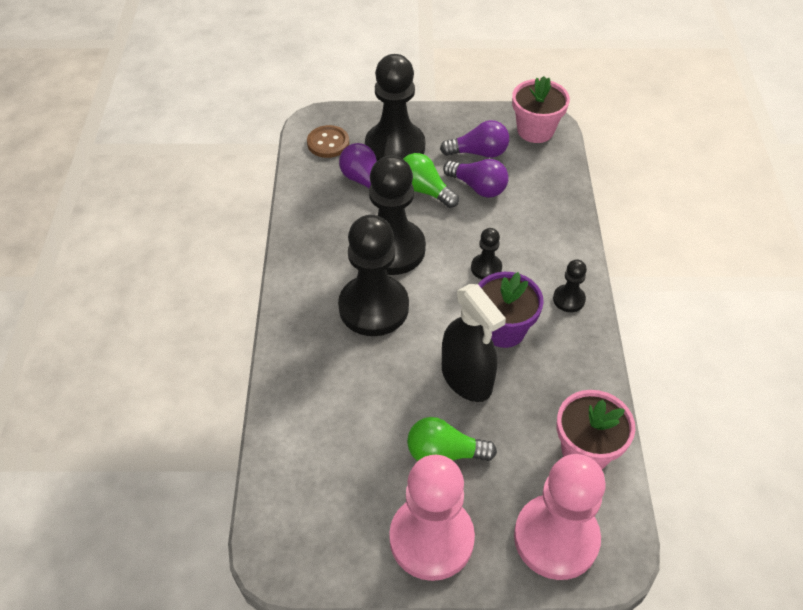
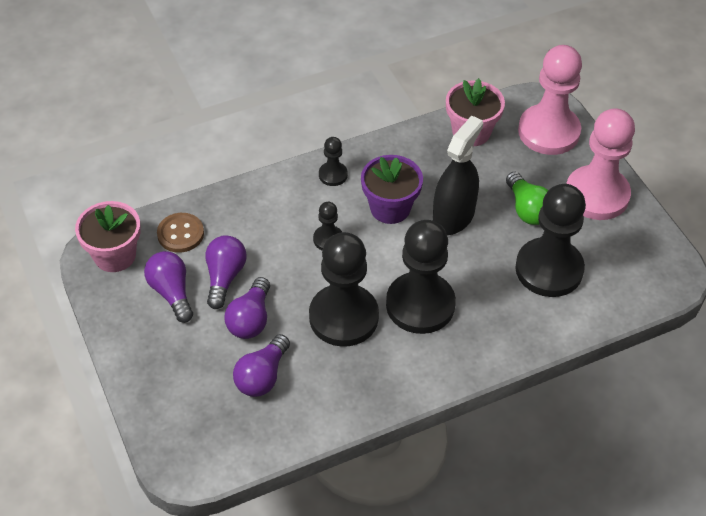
camera: 115 degrees left, 0 degrees up
brown button [307,125,349,158] -> brown button moved to [157,213,204,253]
black pawn [365,54,425,161] -> black pawn moved to [515,184,586,297]
green light bulb [403,153,459,208] -> purple light bulb [224,277,270,339]

